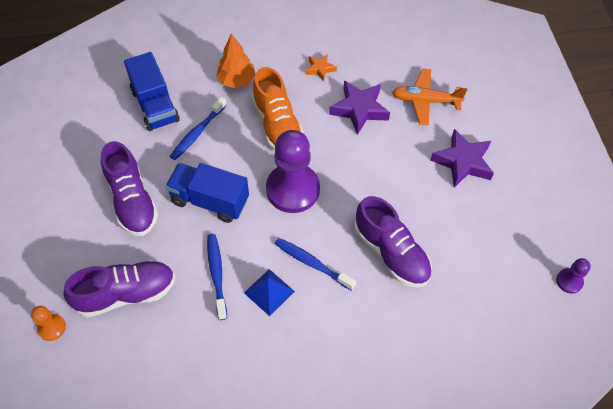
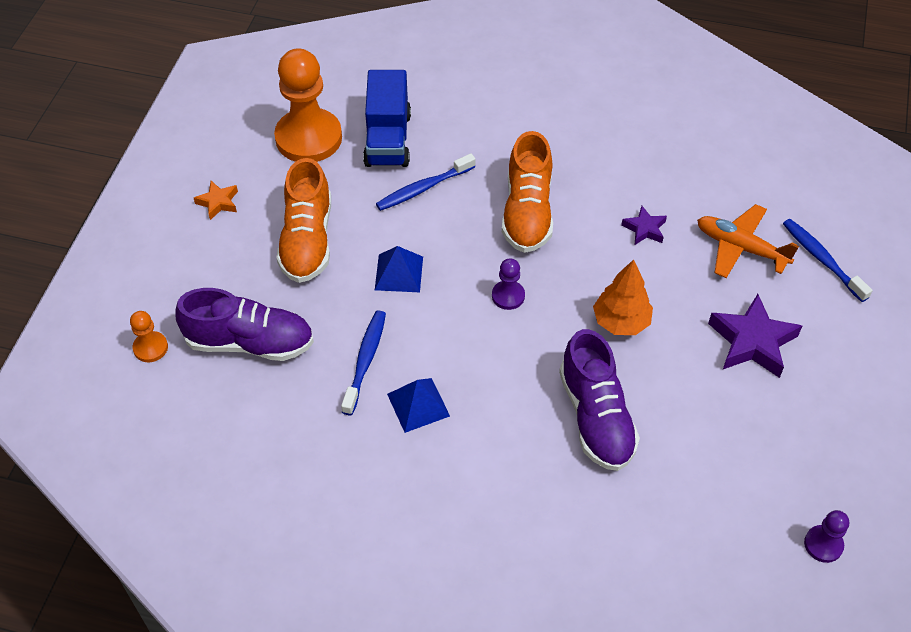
camera: 25 degrees right, 5 degrees down
purple shoe [101,141,158,236] -> orange shoe [276,158,331,283]
blue truck [165,163,249,223] -> blue pyramid [375,246,423,292]
orange tree [216,33,255,88] -> orange tree moved to [593,260,653,335]
purple pawn [266,130,320,213] -> purple pawn [492,258,525,310], size x0.45
blue toothbrush [275,238,356,291] -> blue toothbrush moved to [783,219,873,302]
orange star [306,54,337,82] -> orange star moved to [194,181,238,220]
purple star [329,80,390,135] -> purple star [621,206,667,245], size x0.54
none -> orange pawn [274,48,342,162]

